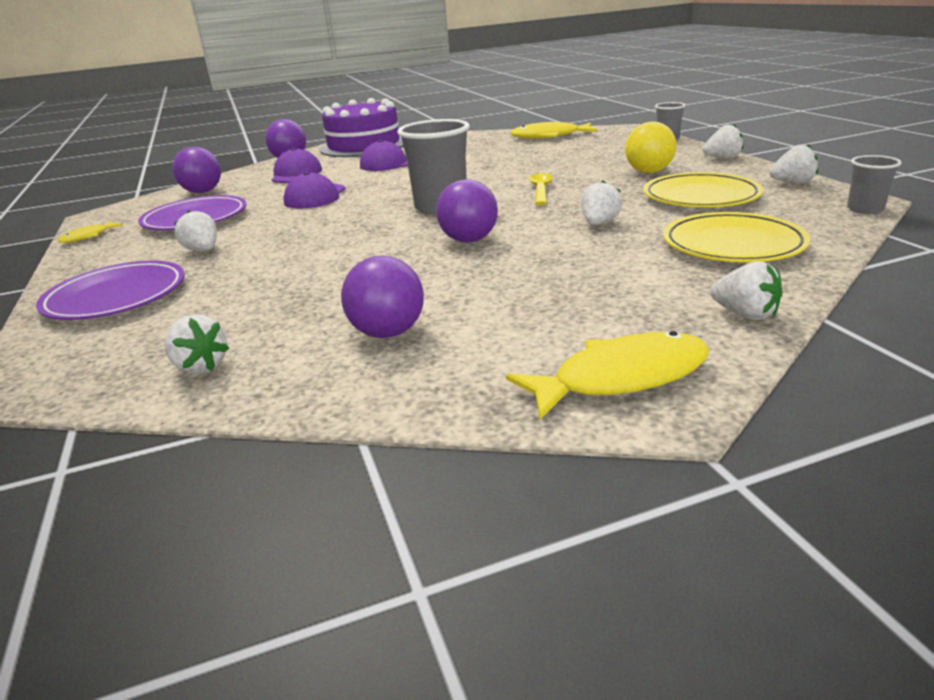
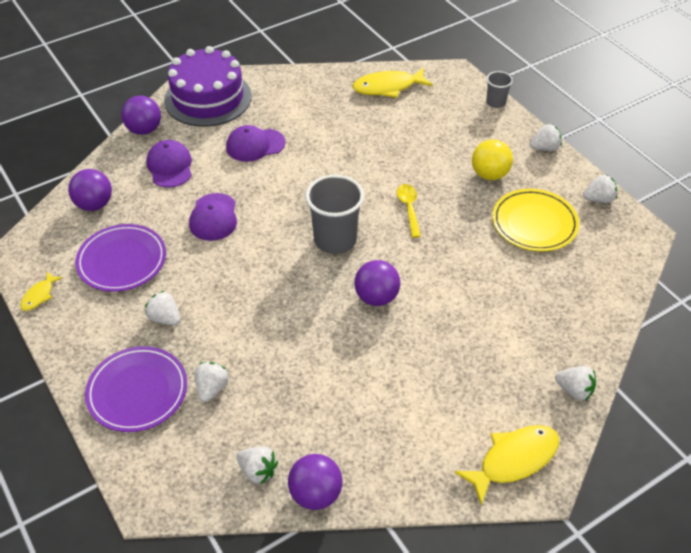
camera: 15 degrees left, 20 degrees up
purple ball [341,256,424,338] -> purple ball moved to [288,454,343,510]
white strawberry [581,181,622,225] -> white strawberry moved to [195,362,229,402]
yellow plate [663,212,810,262] -> none
grey cup [847,155,902,214] -> none

